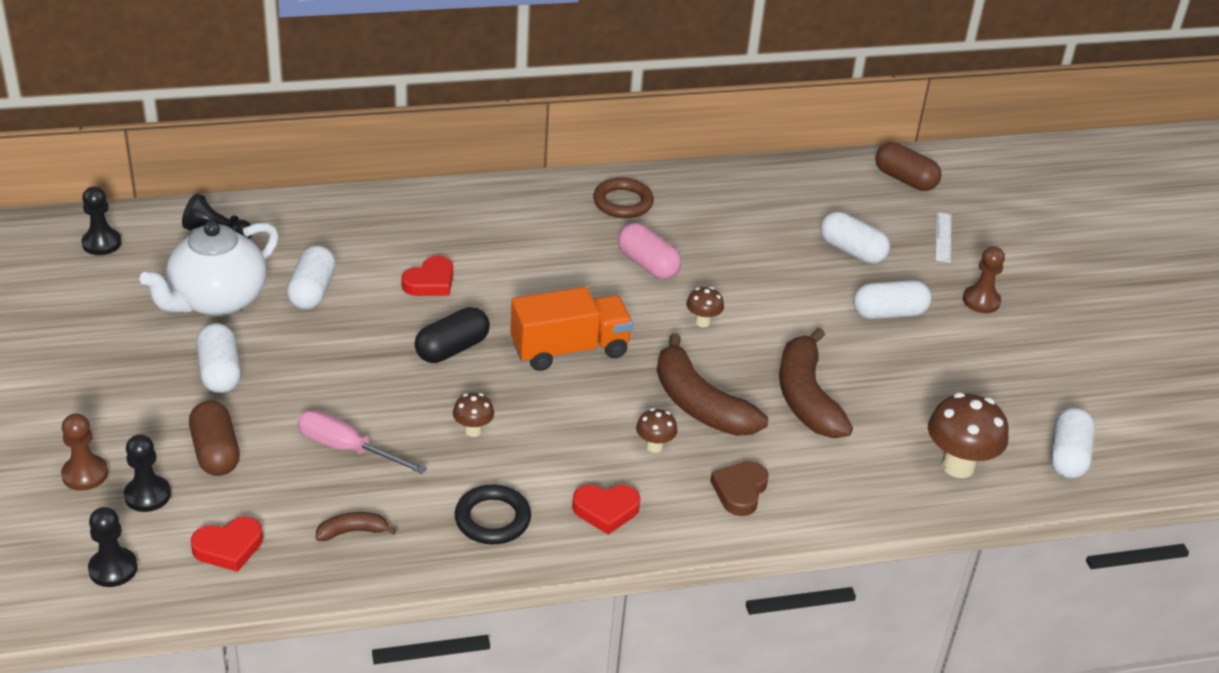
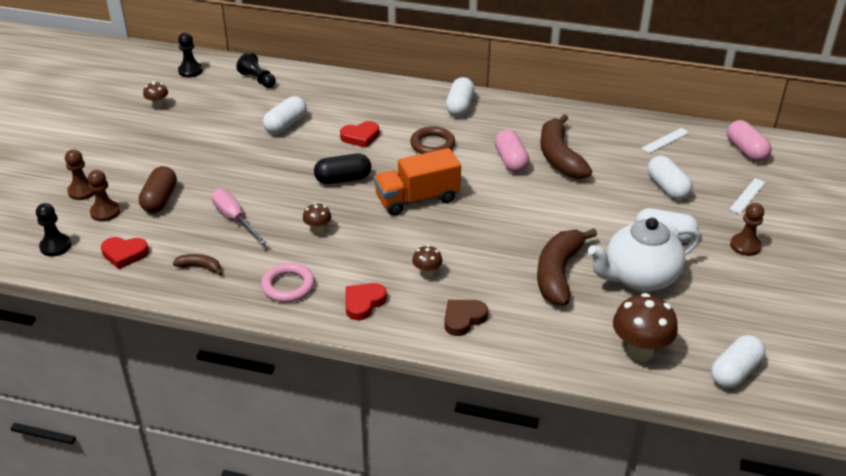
camera: 30 degrees right, 0 degrees up
black pawn [124,434,171,512] -> brown pawn [88,170,120,222]
white teapot [140,221,279,316] -> white teapot moved to [588,218,700,292]
white capsule [196,323,241,393] -> white capsule moved to [446,77,475,117]
black ring [455,485,531,544] -> pink ring [261,263,315,302]
orange truck [510,287,633,371] -> orange truck turned 150 degrees clockwise [374,148,461,216]
red heart [572,485,640,535] -> red heart turned 105 degrees clockwise [346,283,387,320]
brown ring [593,178,654,218] -> brown ring moved to [410,126,455,154]
brown banana [657,333,768,436] -> brown banana moved to [540,114,592,179]
brown mushroom [686,287,724,327] -> brown mushroom moved to [143,81,168,109]
brown capsule [875,142,942,191] -> pink capsule [727,120,772,162]
none -> white ruler [641,128,689,153]

